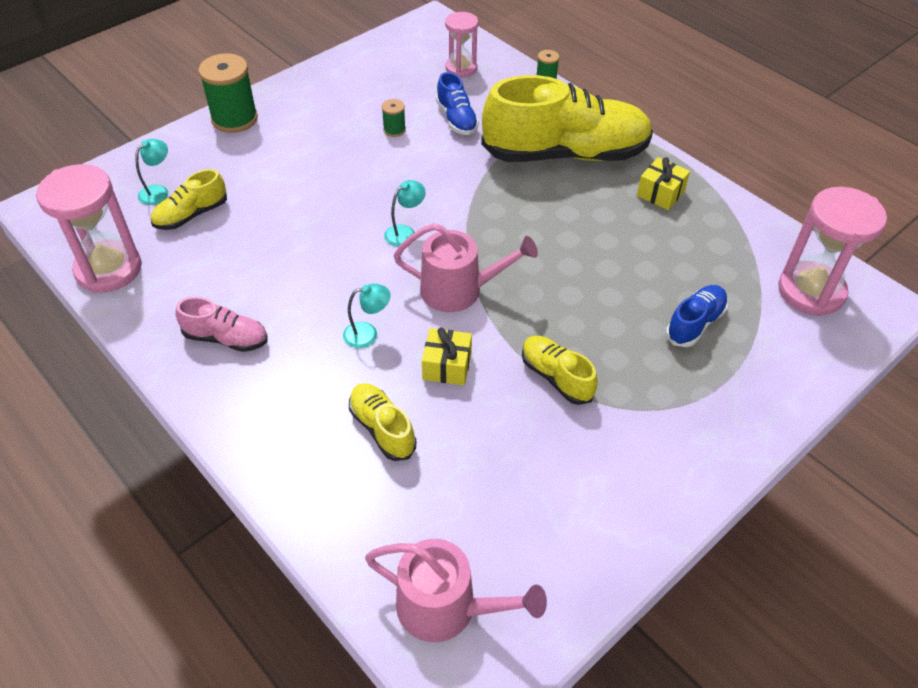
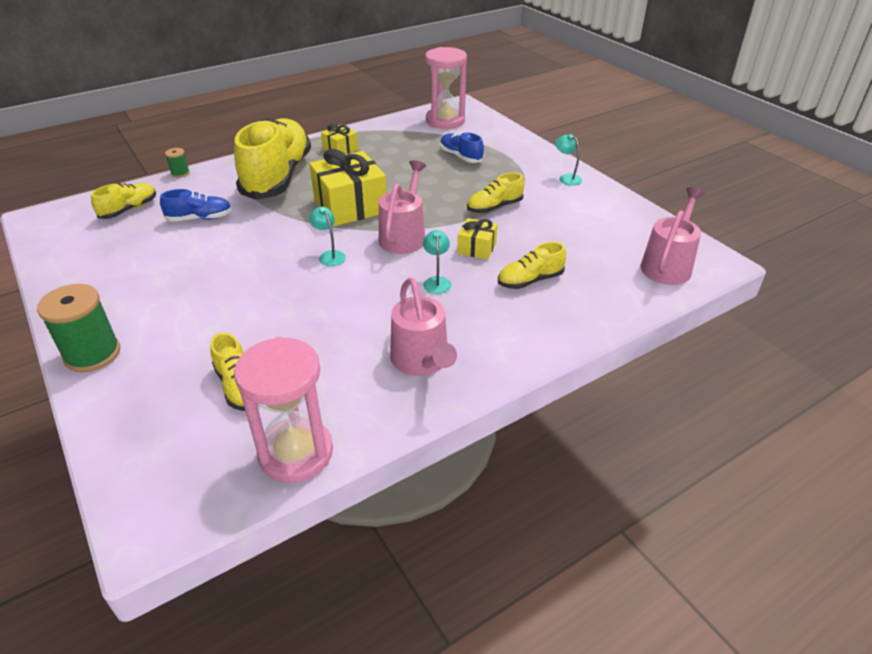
camera: 80 degrees left, 10 degrees down
turquoise lamp [135,139,168,205] -> turquoise lamp moved to [555,134,582,186]
pink shoe [175,297,268,352] -> pink watering can [390,278,457,376]
green spool [382,99,406,137] -> none
pink hourglass [445,12,478,78] -> yellow shoe [91,183,156,219]
none -> yellow gift [309,149,387,226]

